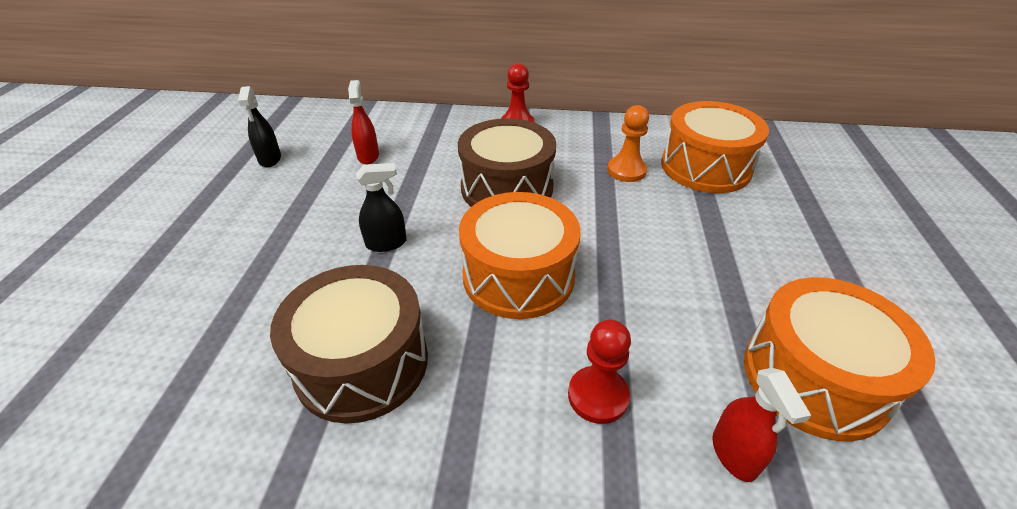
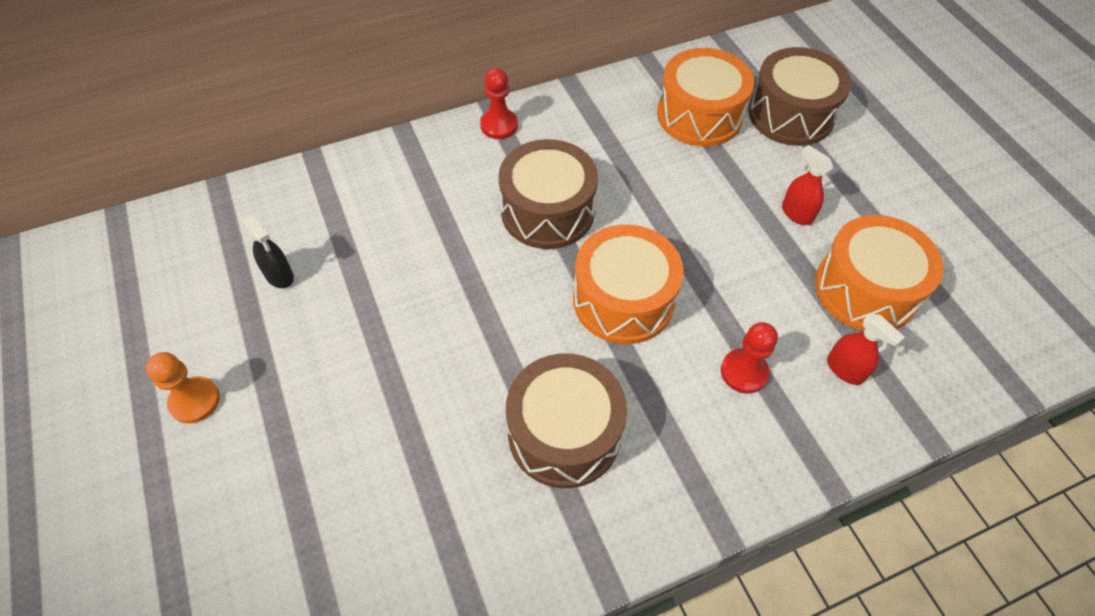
camera: 30 degrees left, 15 degrees up
red spray bottle [348,80,379,164] -> red spray bottle moved to [782,145,833,225]
black spray bottle [356,163,407,252] -> none
orange pawn [608,105,649,182] -> orange pawn moved to [146,352,220,424]
none -> brown drum [748,47,851,146]

